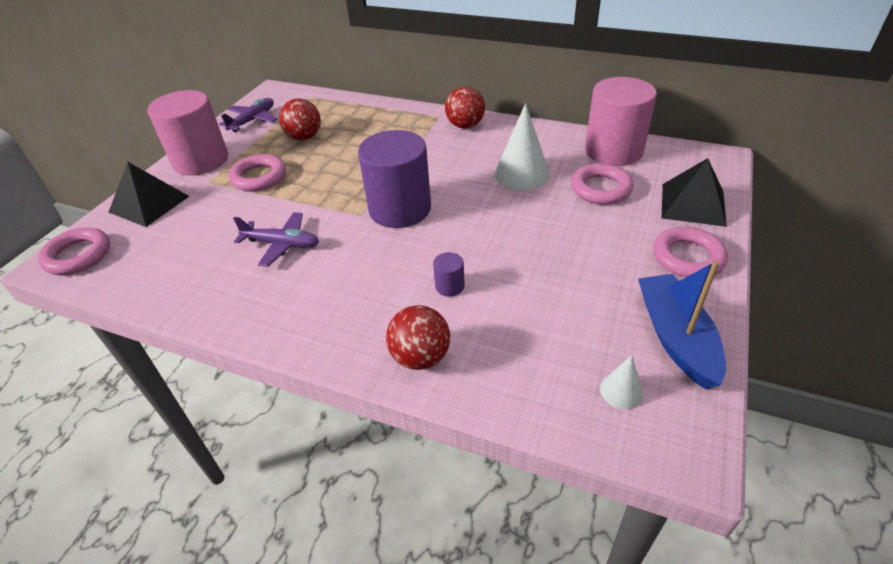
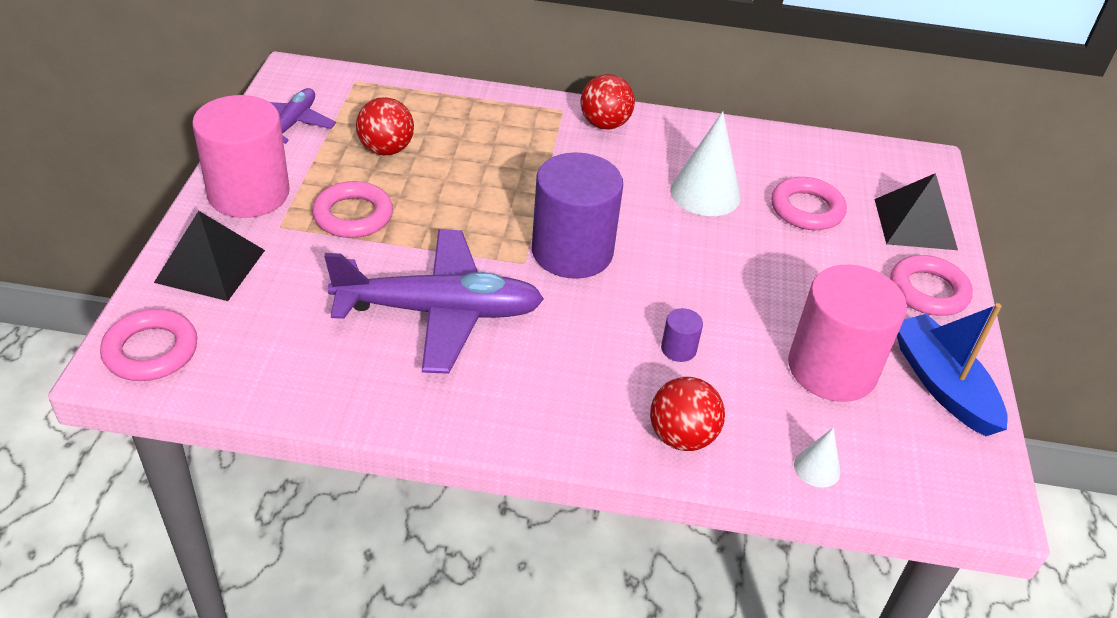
camera: 20 degrees left, 0 degrees up
purple plane [233,212,319,267] -> purple plane [324,229,544,374], size x1.84
pink cylinder [585,77,657,166] -> pink cylinder moved to [788,265,907,402]
white cone [600,355,643,409] -> white cone moved to [794,428,841,488]

